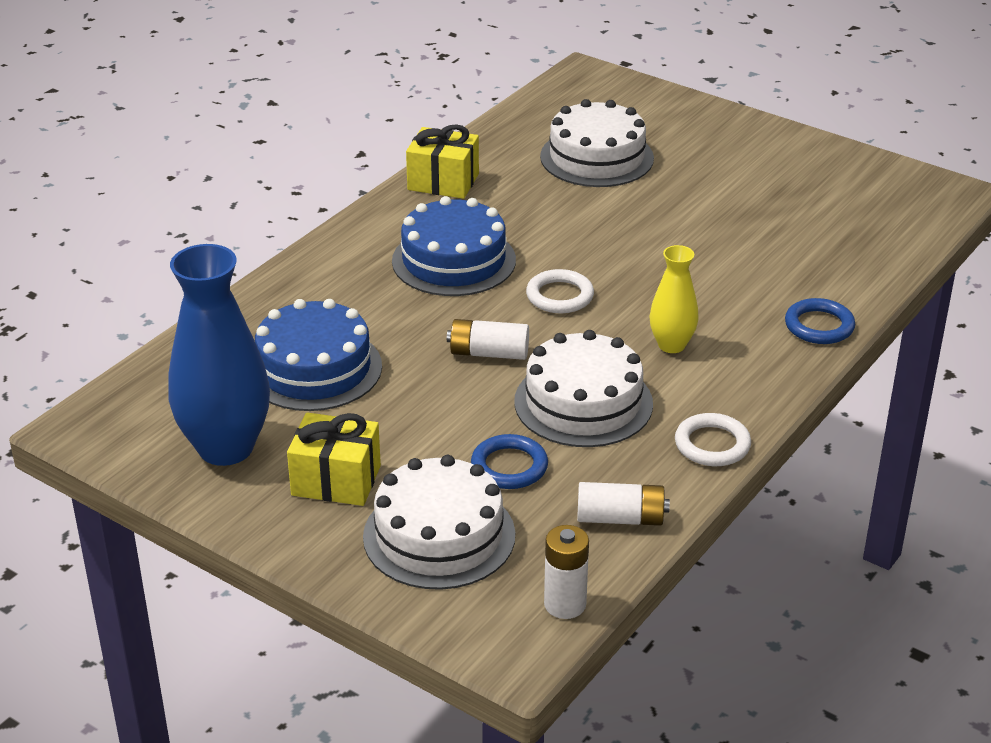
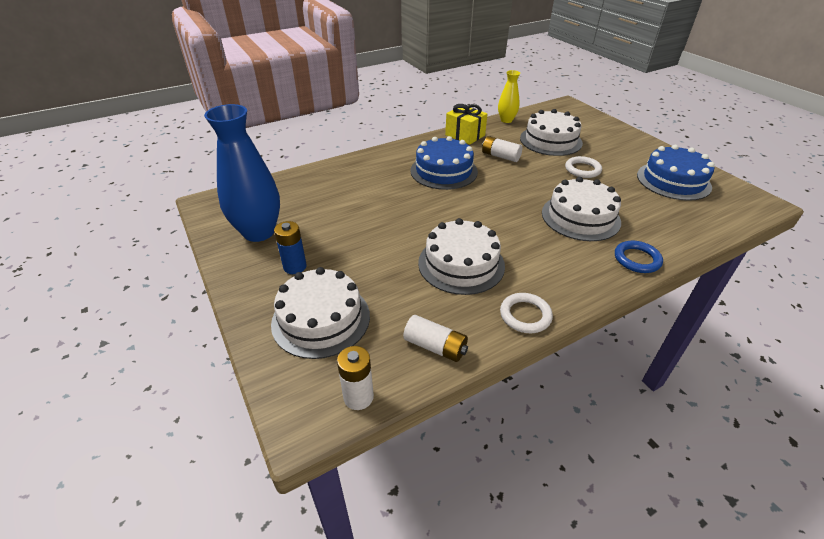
camera: 25 degrees right, 5 degrees up
blue cake [255,299,382,411] -> blue cake moved to [637,145,715,201]
yellow gift [287,412,381,506] -> blue battery [274,221,307,274]
white battery [447,319,529,360] -> white battery moved to [482,136,523,162]
blue ring [471,434,548,489] -> none
white ring [526,269,594,313] -> white ring moved to [565,156,602,178]
yellow vase [649,245,699,353] -> yellow vase moved to [498,70,520,123]
none -> white cake [542,177,621,241]

